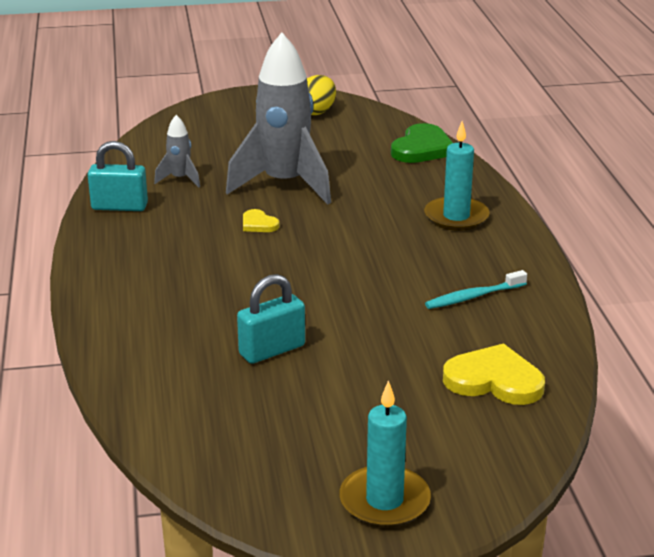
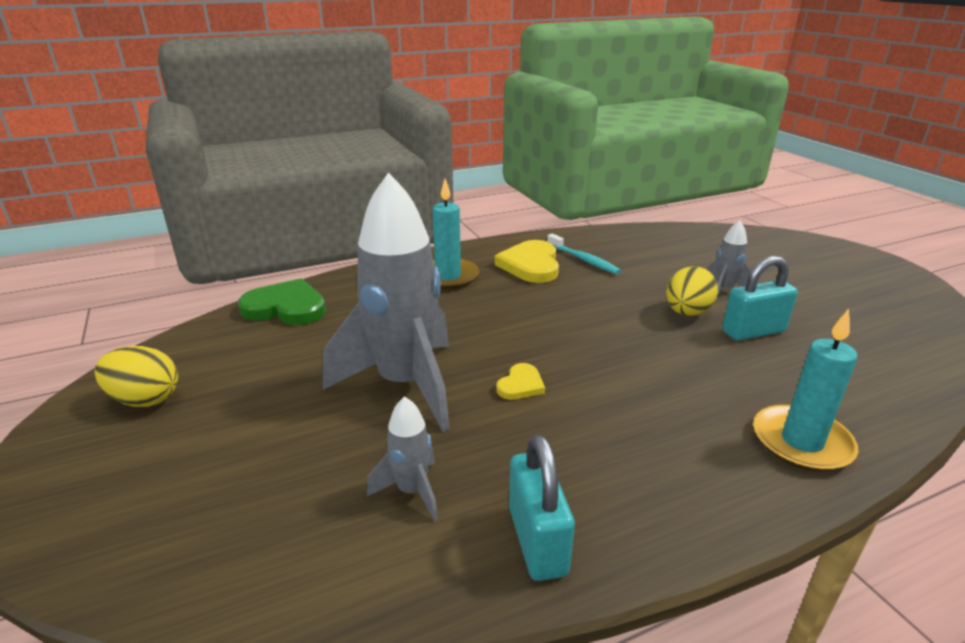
camera: 105 degrees left, 0 degrees up
turquoise padlock [237,274,305,364] -> turquoise padlock turned 60 degrees counterclockwise [722,256,798,341]
turquoise candle [339,380,431,528] -> turquoise candle moved to [753,309,859,472]
yellow heart [443,343,545,405] -> yellow heart moved to [494,240,559,283]
none -> yellow egg [666,266,718,316]
none -> grey rocket [707,220,750,302]

